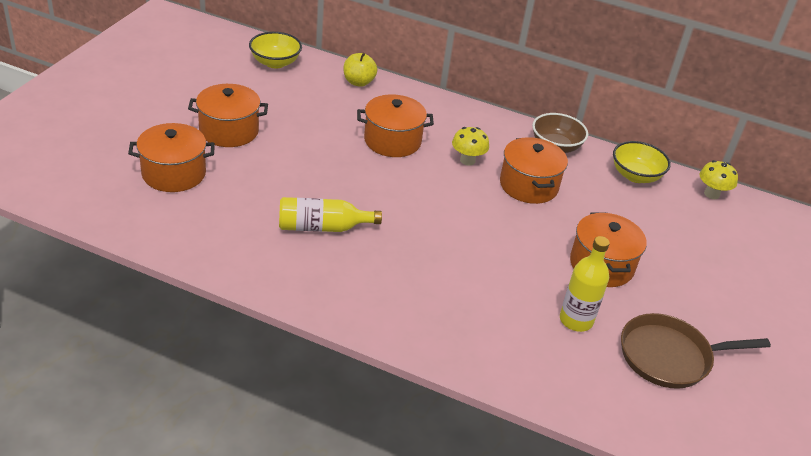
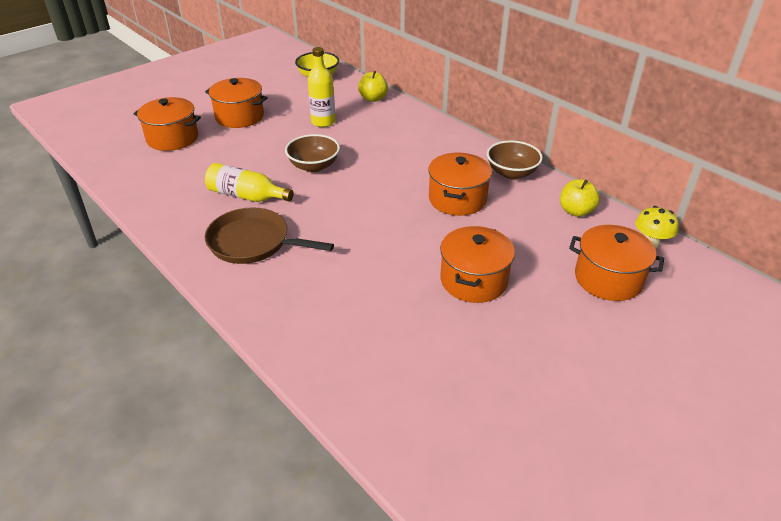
camera: 30 degrees right, 0 degrees up
orange pot [357,94,434,157] -> orange pot moved to [569,225,664,301]
yellow mushroom [452,127,489,166] -> none
yellow bottle [560,236,610,332] -> yellow bottle moved to [308,47,335,127]
yellow bowl [613,141,671,183] -> yellow apple [560,179,600,217]
brown pan [621,313,771,389] -> brown pan moved to [205,207,334,264]
none -> brown bowl [285,134,340,172]

